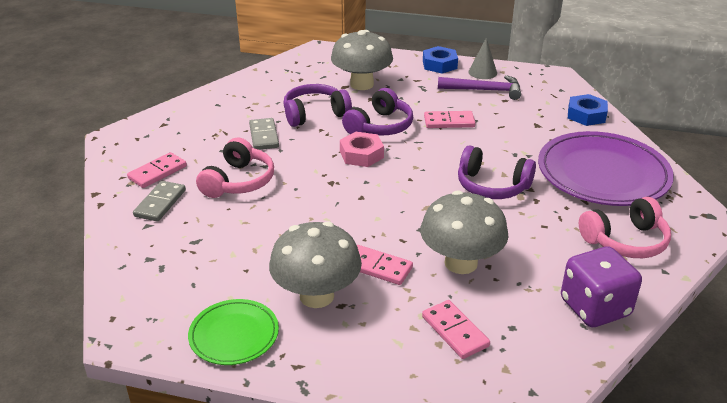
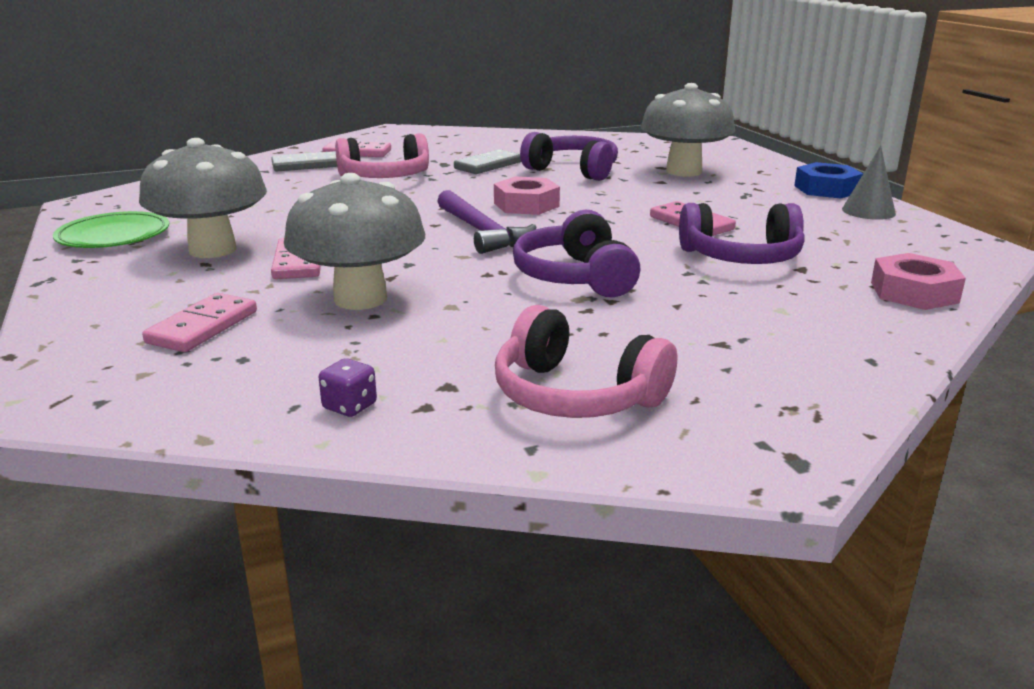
camera: 55 degrees right, 10 degrees down
purple headphones [342,88,413,135] -> purple headphones moved to [679,203,805,264]
purple hammer [438,75,521,100] -> purple hammer moved to [437,190,537,254]
purple plate [538,131,674,206] -> none
purple dice [561,246,642,327] -> purple dice [318,358,377,417], size x0.40
blue nut [568,94,608,126] -> pink nut [871,253,966,310]

